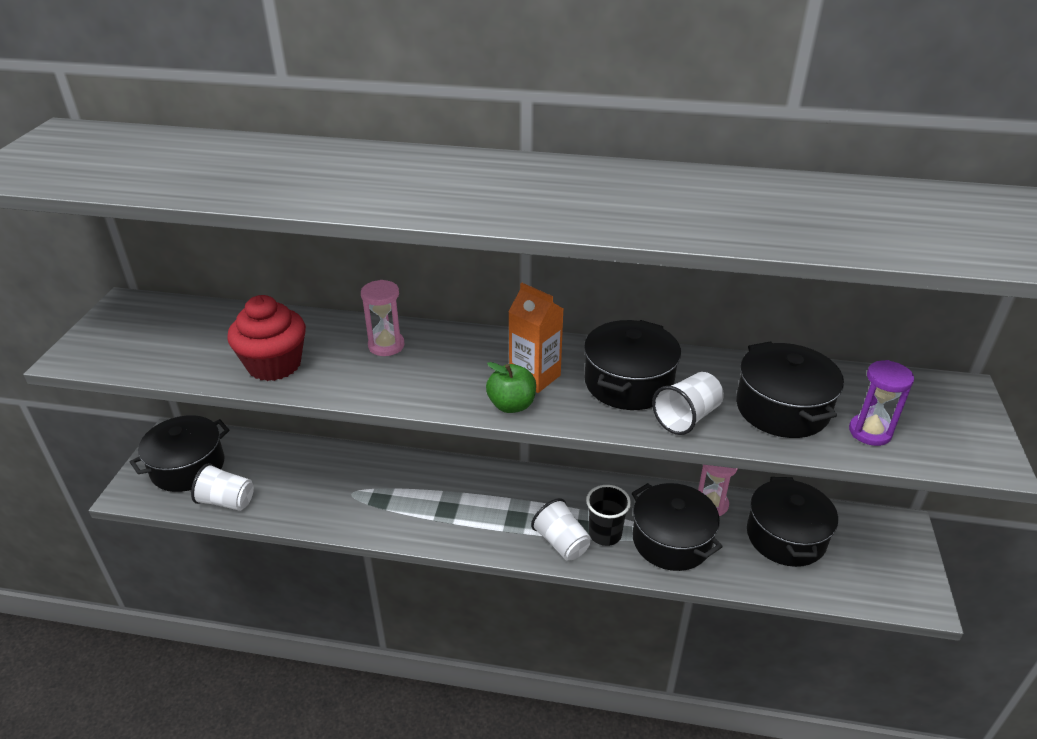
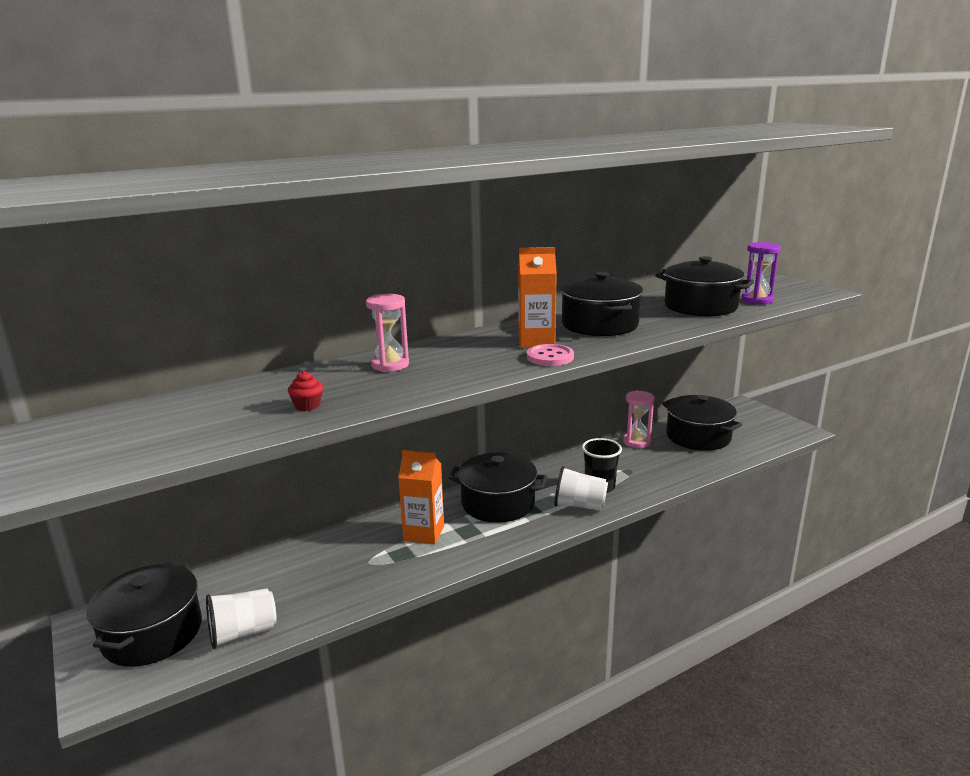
camera: 40 degrees left, 15 degrees down
red cupcake [227,295,306,381] -> red cupcake [288,371,323,411], size x0.41
green apple [486,362,536,413] -> pink button [527,344,574,366]
black pot [632,483,723,571] -> black pot moved to [448,453,547,523]
white cup [652,372,724,435] -> none
none -> orange carton [398,450,444,544]

